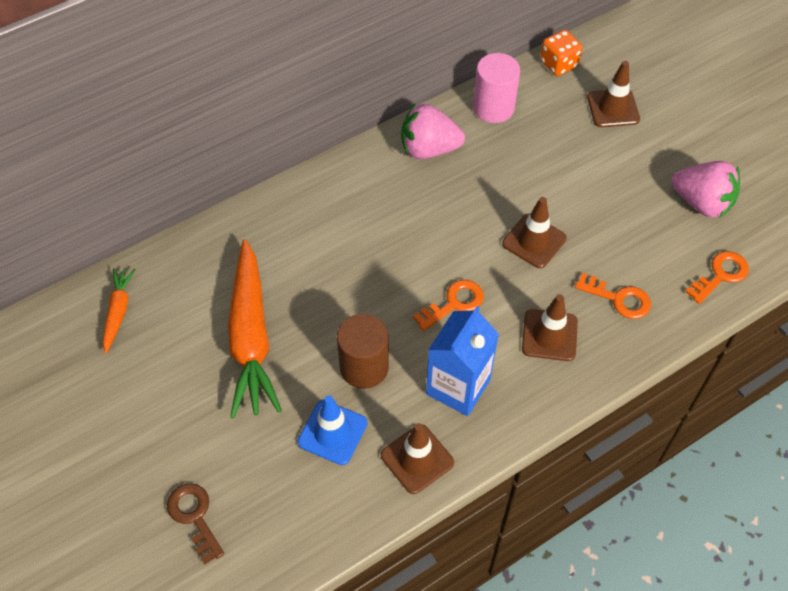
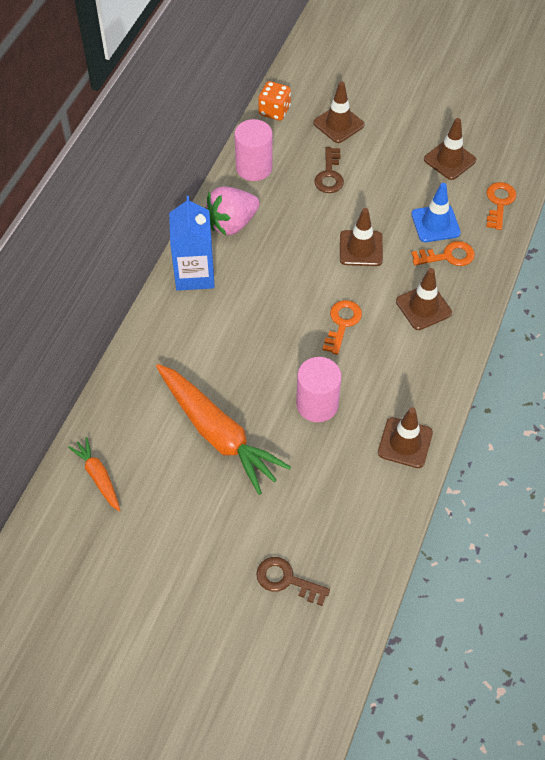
camera: 35 degrees left, 0 degrees up
blue traffic cone [298,395,368,465] -> blue traffic cone moved to [412,183,461,242]
brown cylinder [337,314,389,389] -> pink cylinder [296,357,342,422]
blue carton [426,306,499,416] -> blue carton moved to [169,196,215,291]
pink strawberry [672,161,740,218] -> brown traffic cone [424,118,476,180]
none -> brown key [314,147,344,193]

